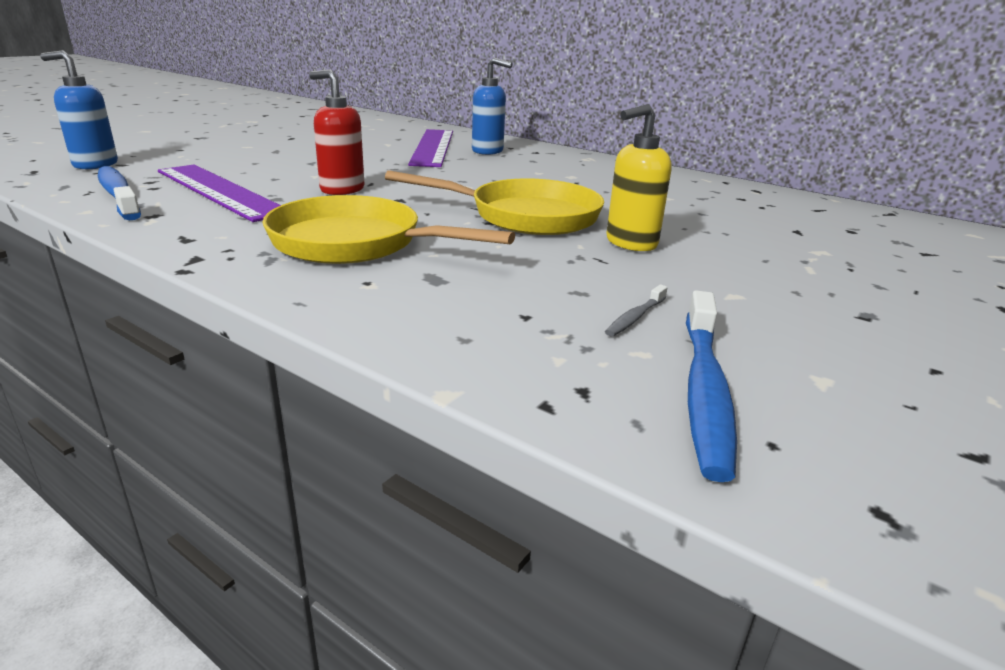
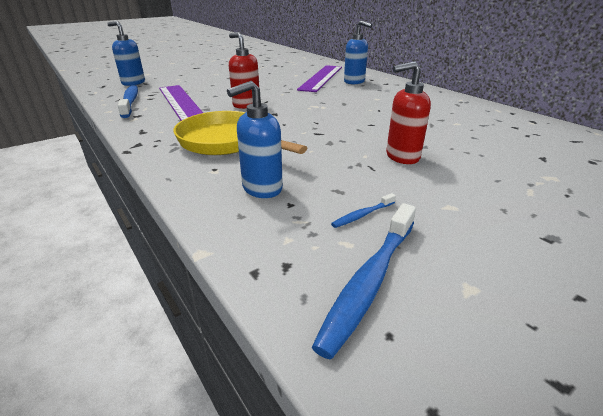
camera: 20 degrees right, 5 degrees up
yellow pan [385,170,604,235] -> none
grey toothbrush [605,284,668,336] -> blue toothbrush [331,193,396,228]
yellow soap dispenser [606,104,671,251] -> red soap dispenser [386,61,431,164]
none -> blue soap dispenser [227,81,283,198]

